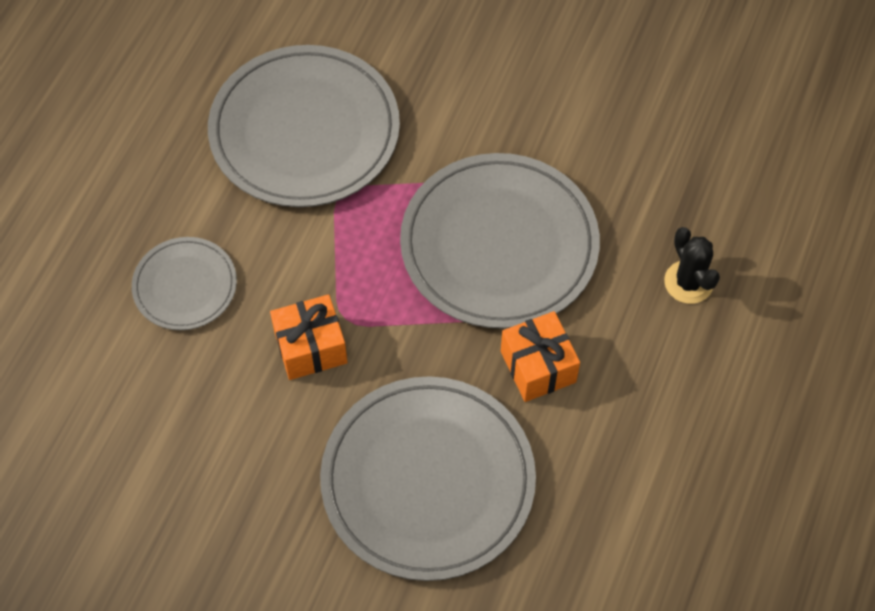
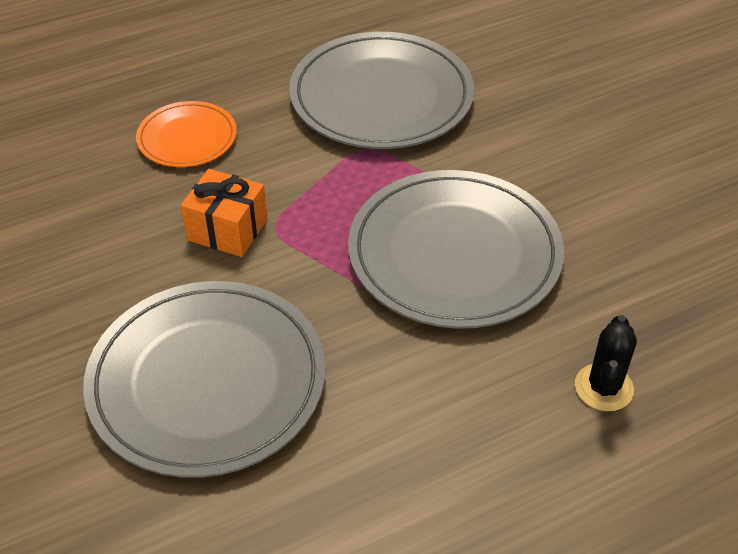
camera: 40 degrees right, 15 degrees down
grey plate [132,237,237,330] -> orange plate [136,101,237,167]
orange gift [501,311,580,402] -> none

